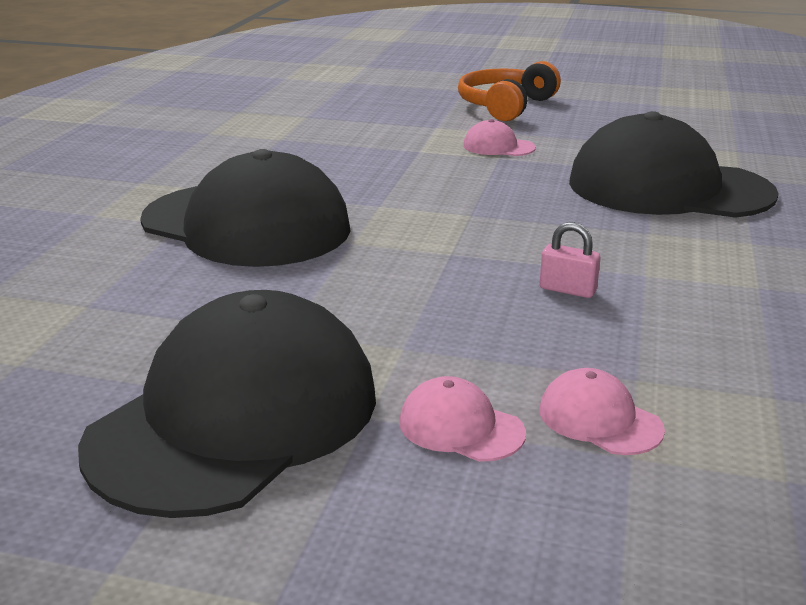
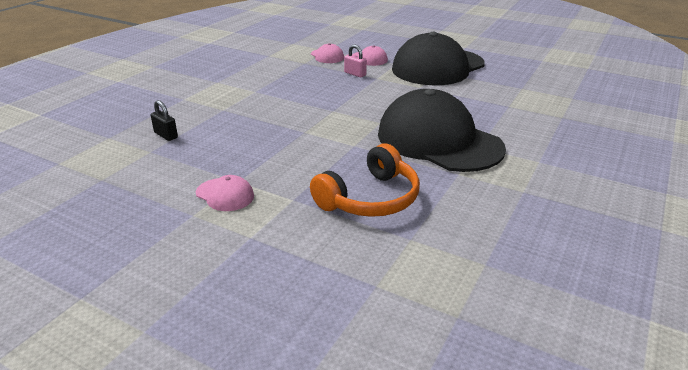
camera: 165 degrees left, 5 degrees up
orange headphones [458,61,561,121] -> orange headphones moved to [310,144,420,217]
pink padlock [540,222,601,298] -> pink padlock moved to [344,44,367,77]
black cap [569,111,779,218] -> black padlock [150,100,178,141]

